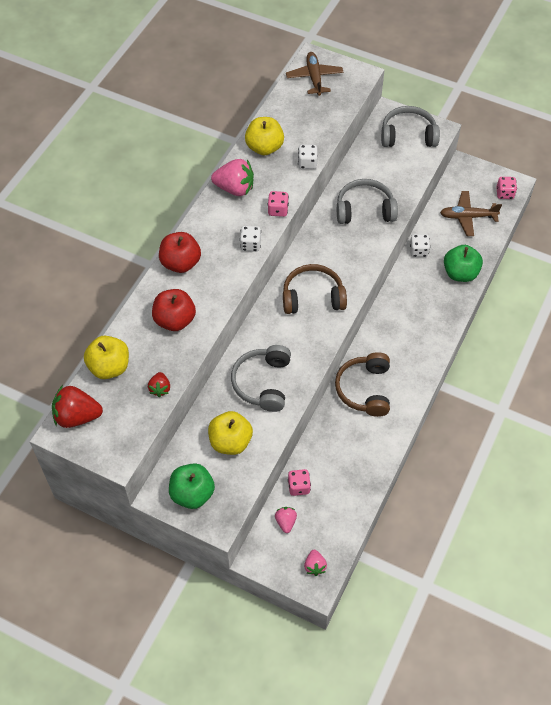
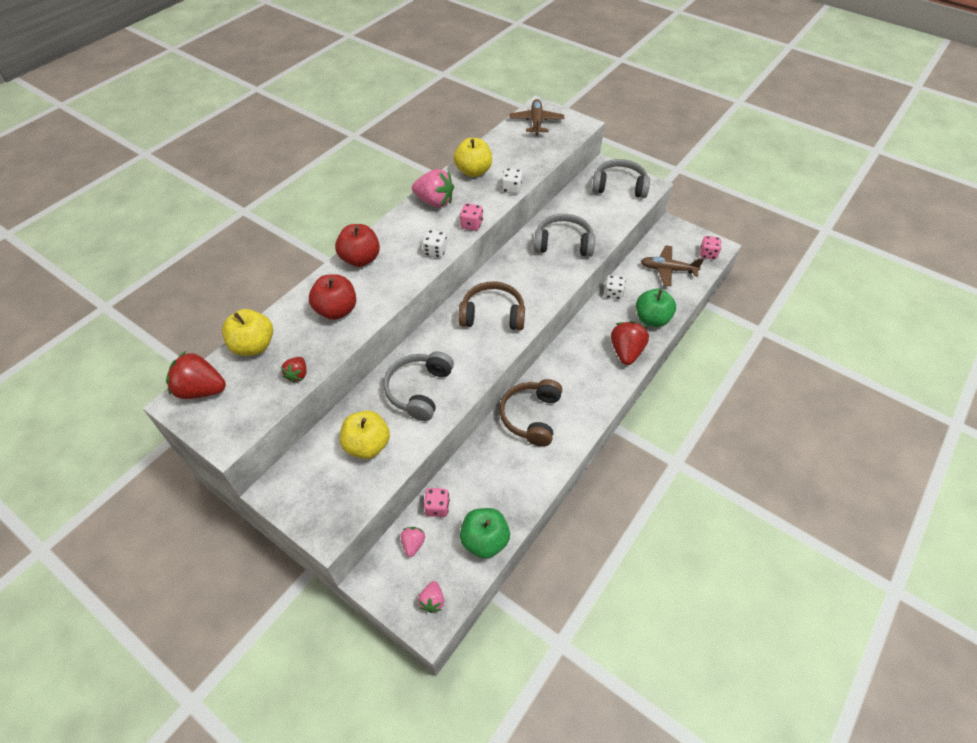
camera: 10 degrees right, 5 degrees down
green apple [169,463,215,509] -> green apple moved to [460,508,510,559]
none -> red strawberry [611,321,649,365]

